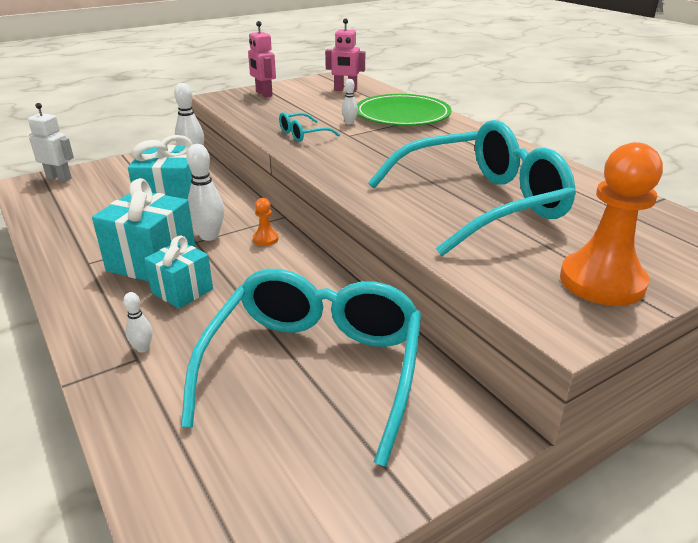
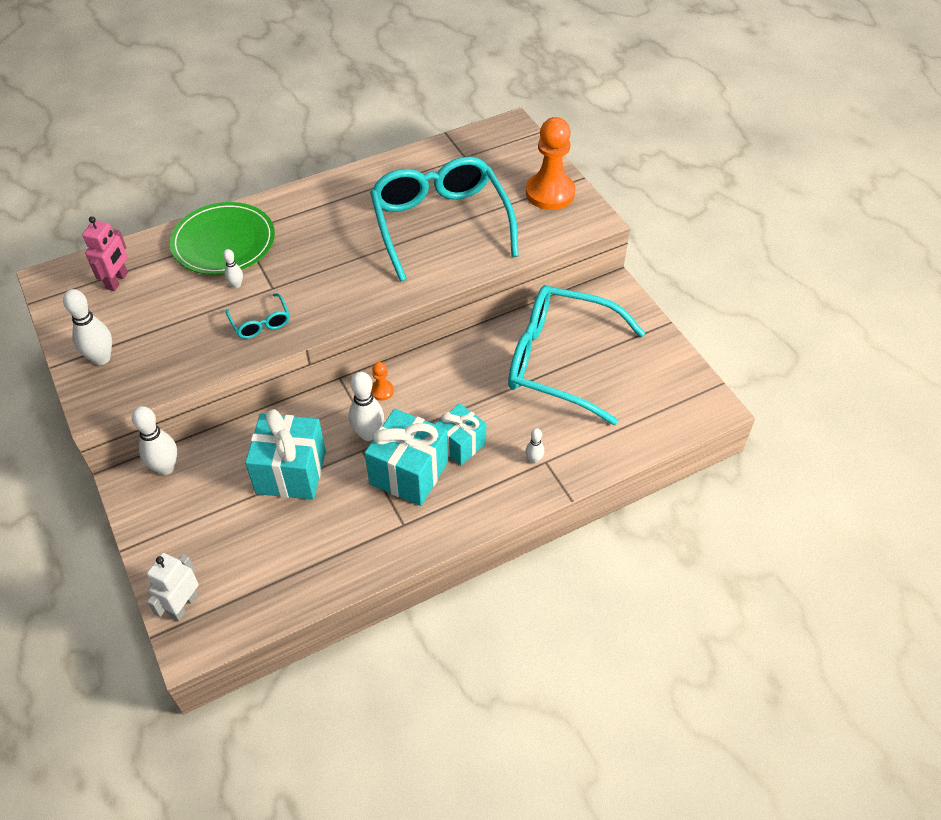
camera: 85 degrees left, 20 degrees up
pink robot [248,21,276,97] -> white bowling pin [63,289,112,365]

